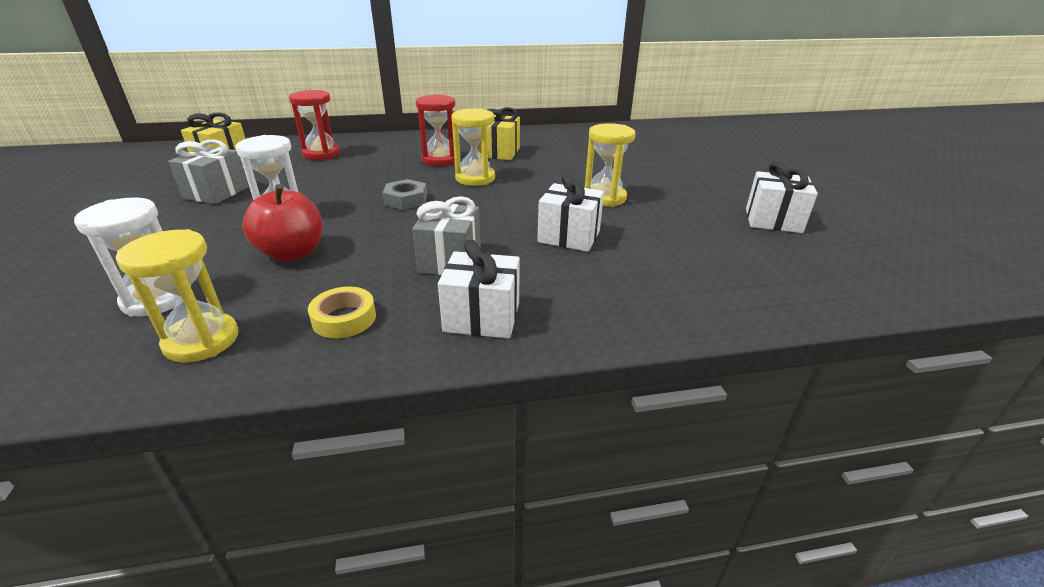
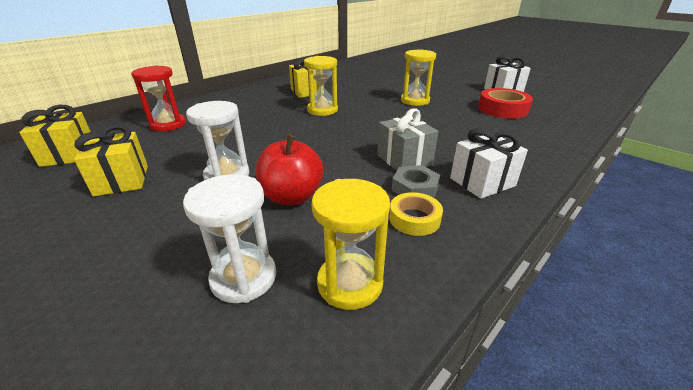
camera: 35 degrees left, 0 degrees up
grey gift [168,139,249,204] -> yellow gift [74,125,148,197]
grey nut [382,179,427,210] -> grey nut moved to [392,165,440,198]
red hourglass [416,94,455,166] -> none
white gift [537,173,604,252] -> none
none -> red tape [478,88,533,119]

